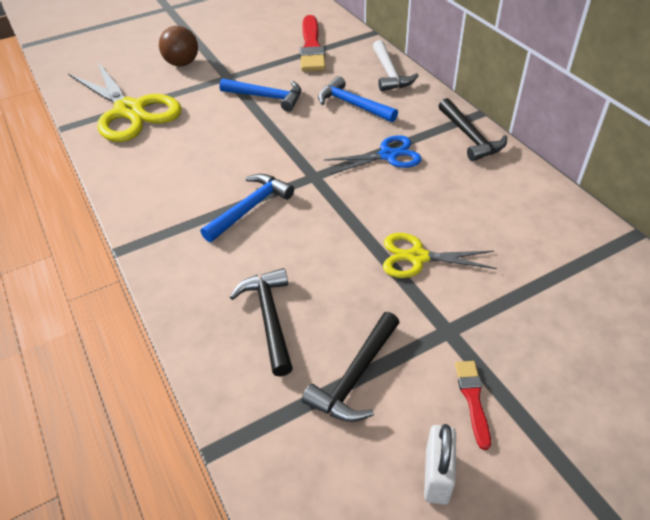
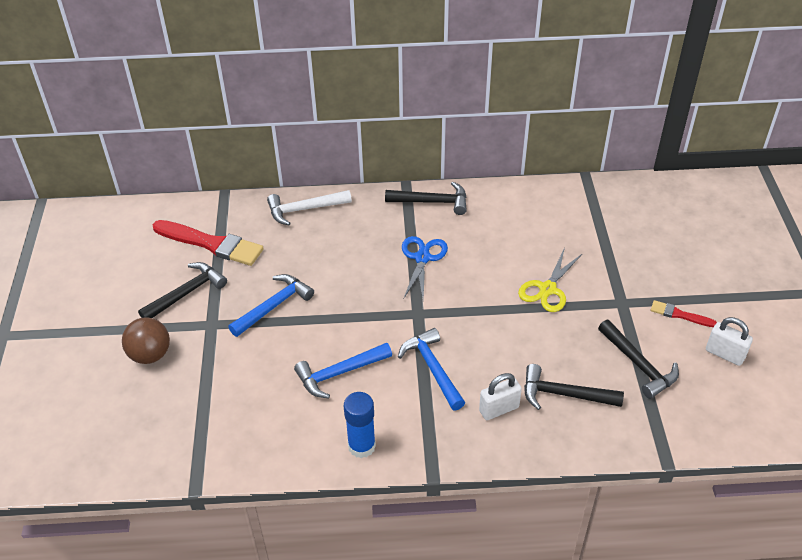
camera: 65 degrees left, 0 degrees up
yellow scissors [68,61,182,142] -> none
blue hammer [318,76,398,122] -> blue hammer moved to [294,343,392,398]
white hammer [373,40,419,91] -> white hammer turned 150 degrees clockwise [267,190,352,225]
none -> black hammer [138,262,227,318]
none -> blue glue stick [344,392,376,458]
none -> white padlock [479,373,522,420]

